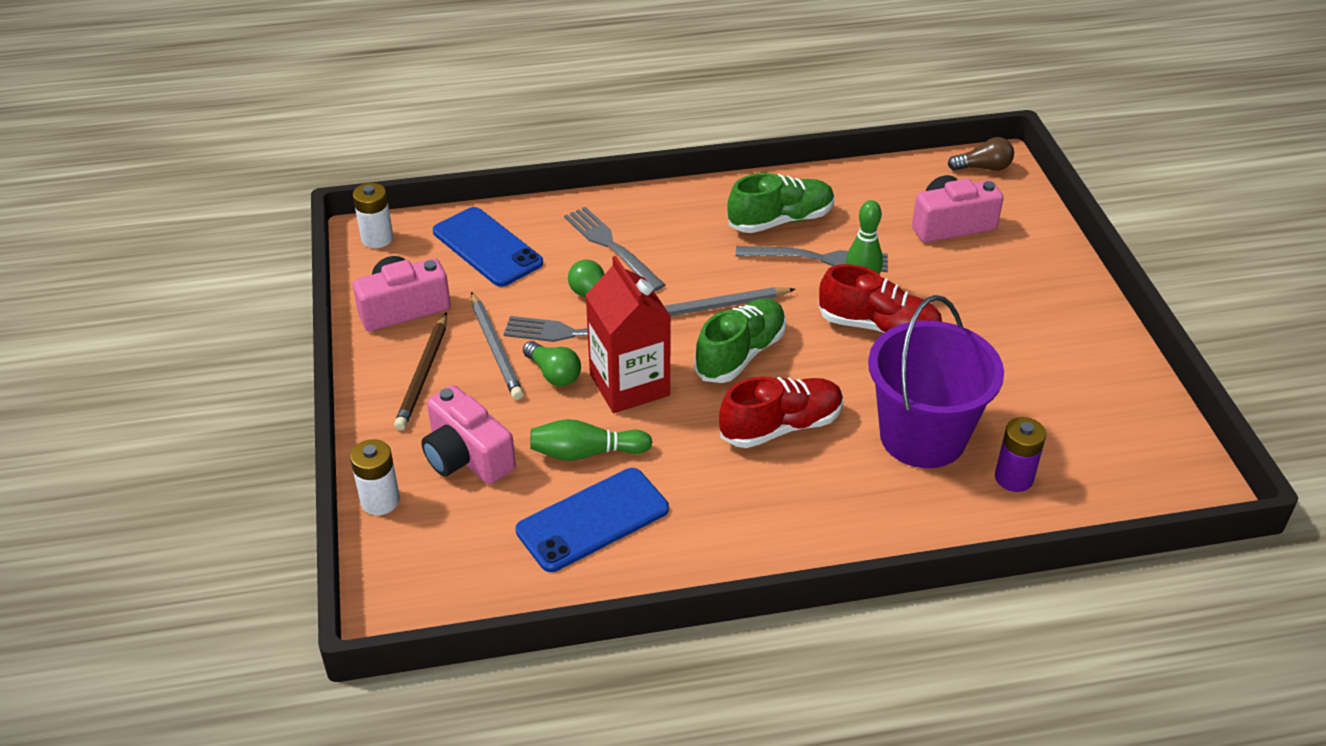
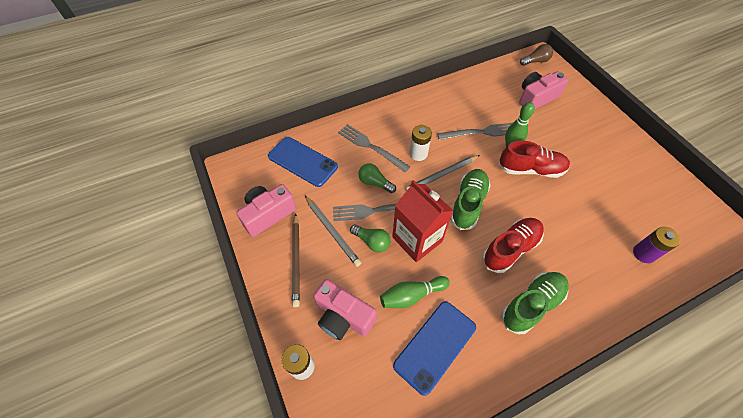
camera: 15 degrees left, 15 degrees up
white battery [353,183,394,248] -> white battery moved to [410,125,432,161]
green shoe [727,173,834,233] -> green shoe moved to [501,272,569,334]
purple bucket [868,295,1004,468] -> none

